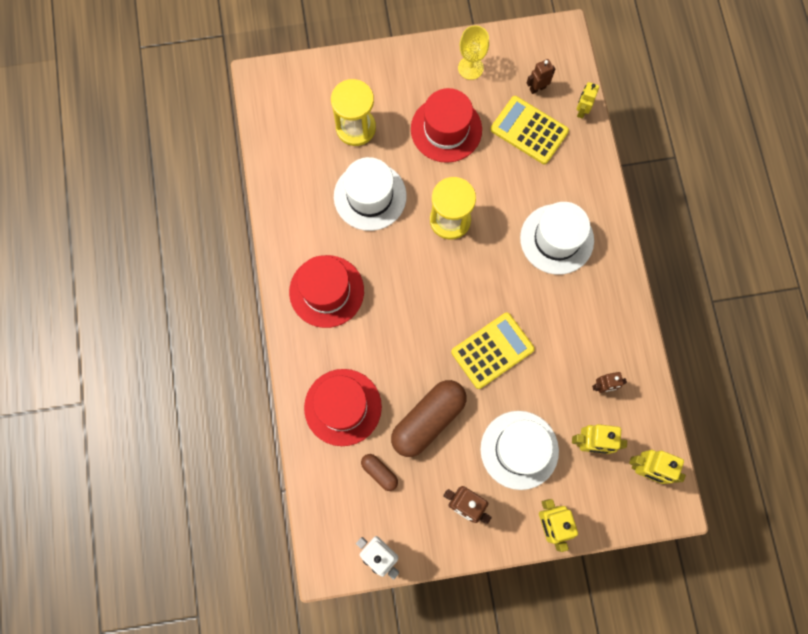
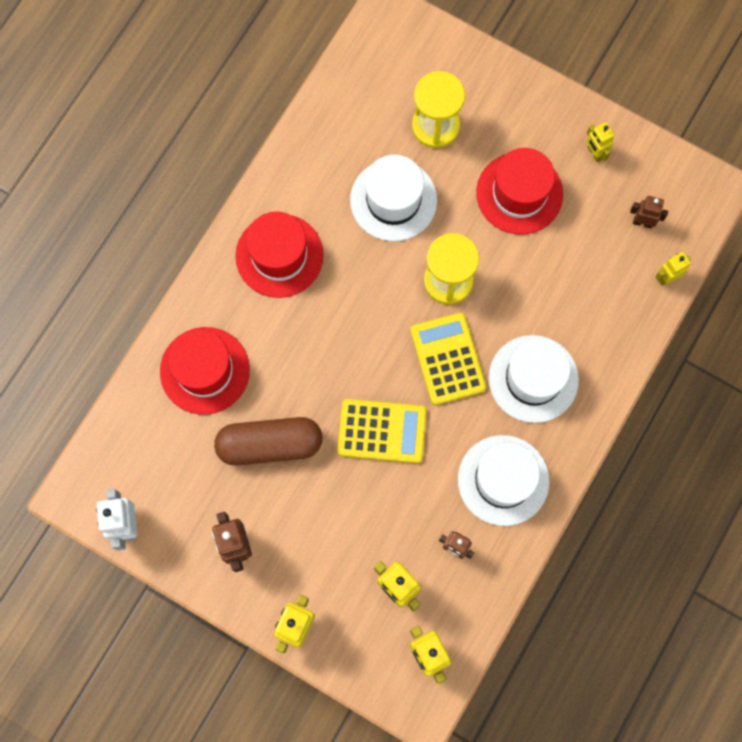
camera: 40 degrees right, 0 degrees up
brown capsule [361,454,398,491] -> none
yellow goblet [458,25,489,80] -> yellow robot [586,122,615,162]
white hat [480,411,559,490] -> white hat moved to [458,435,549,526]
yellow calculator [490,96,569,164] -> yellow calculator moved to [410,313,487,405]

